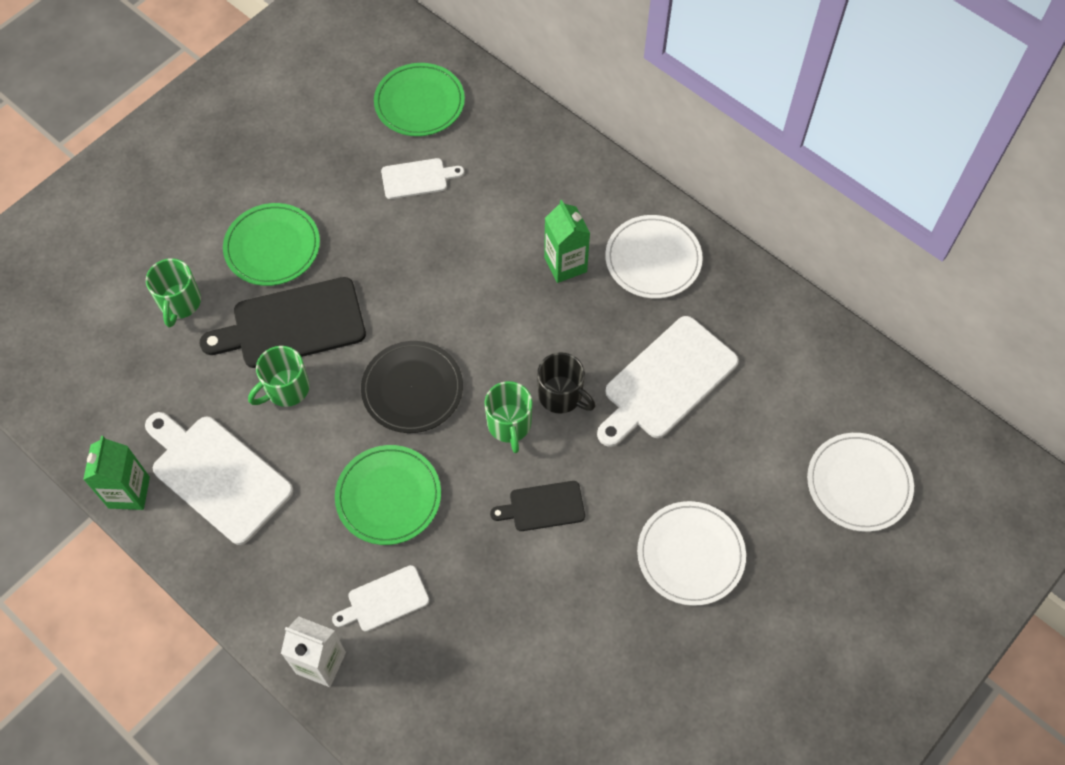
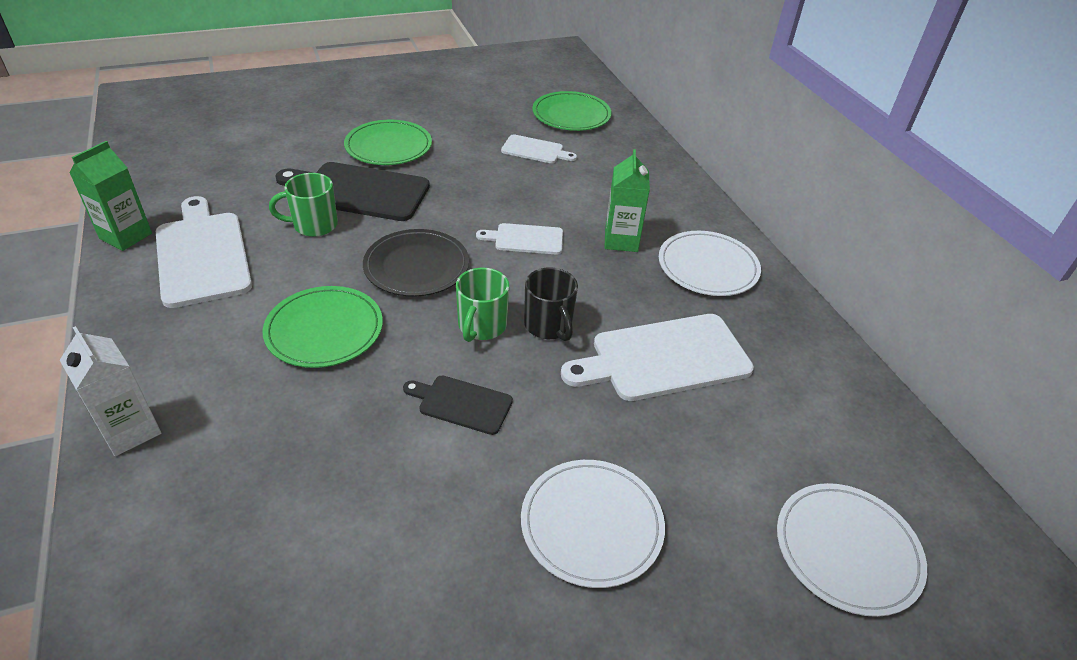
camera: 25 degrees right, 20 degrees down
green mug [146,258,201,327] -> none
white cutting board [332,565,429,632] -> white cutting board moved to [476,223,563,254]

